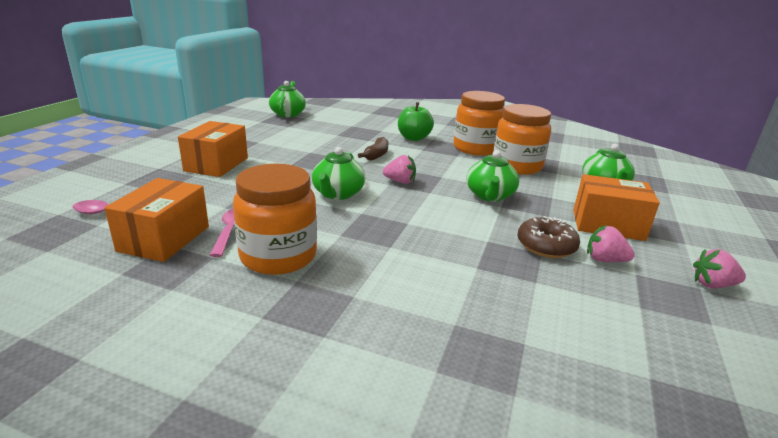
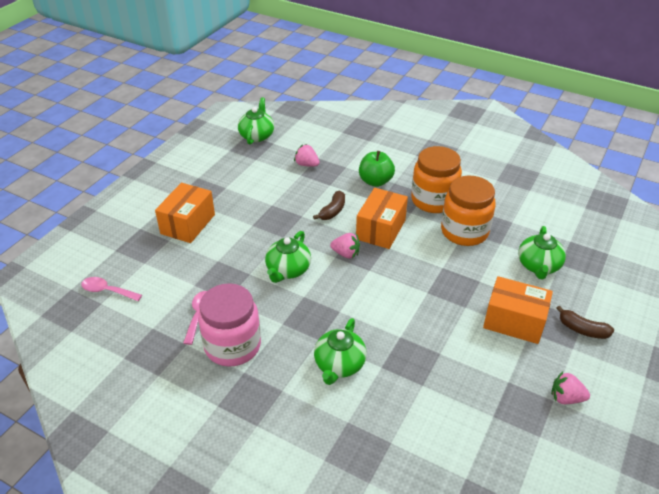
camera: 10 degrees right, 15 degrees up
orange box [104,178,209,262] -> orange box moved to [356,188,408,249]
orange jar [233,164,317,275] -> pink jar [198,283,261,366]
green teapot [466,150,519,202] -> green teapot moved to [314,318,367,385]
brown donut [517,216,580,258] -> none
pink strawberry [587,225,635,262] -> pink strawberry moved to [294,144,320,167]
none -> brown banana [556,306,614,339]

